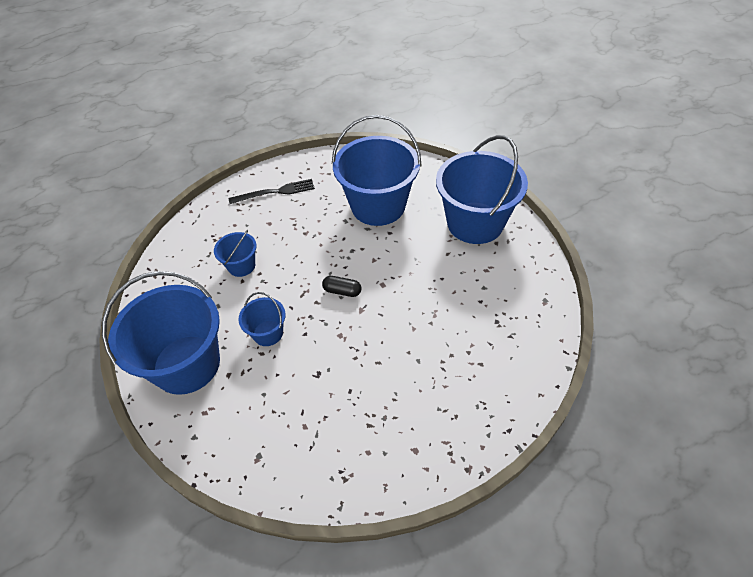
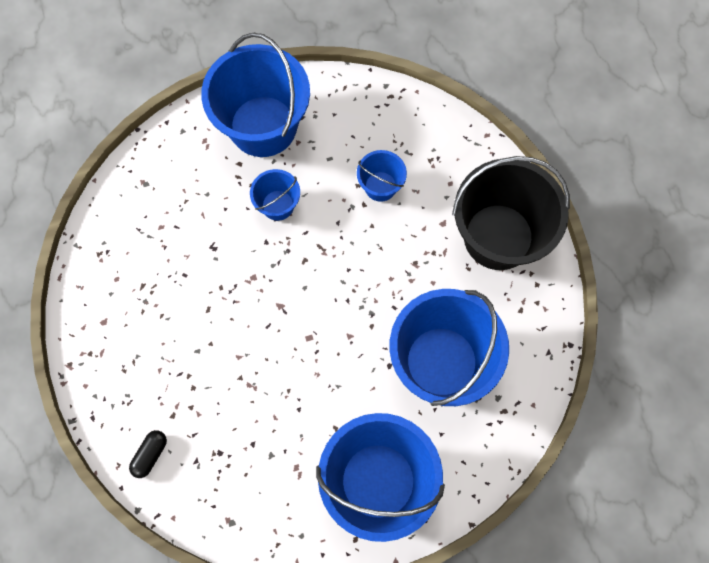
camera: 100 degrees right, 20 degrees up
black fork [229,179,315,204] -> black bucket [452,156,570,270]
black capsule [322,276,362,297] -> black capsule moved to [129,430,167,478]

